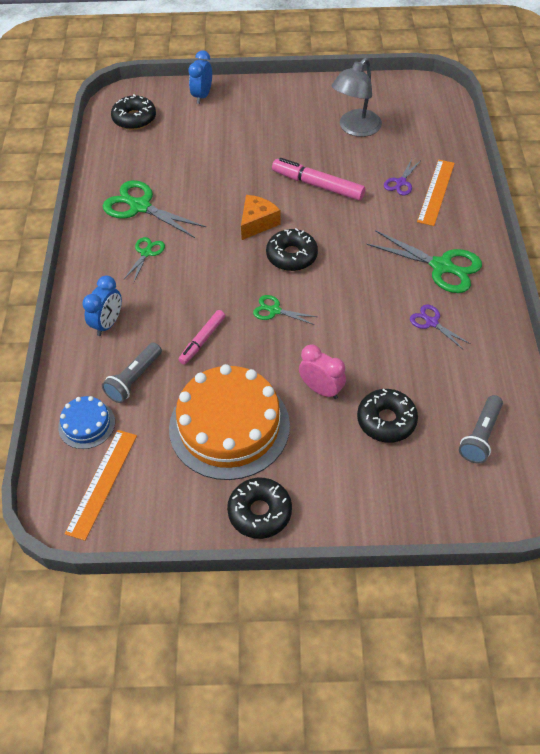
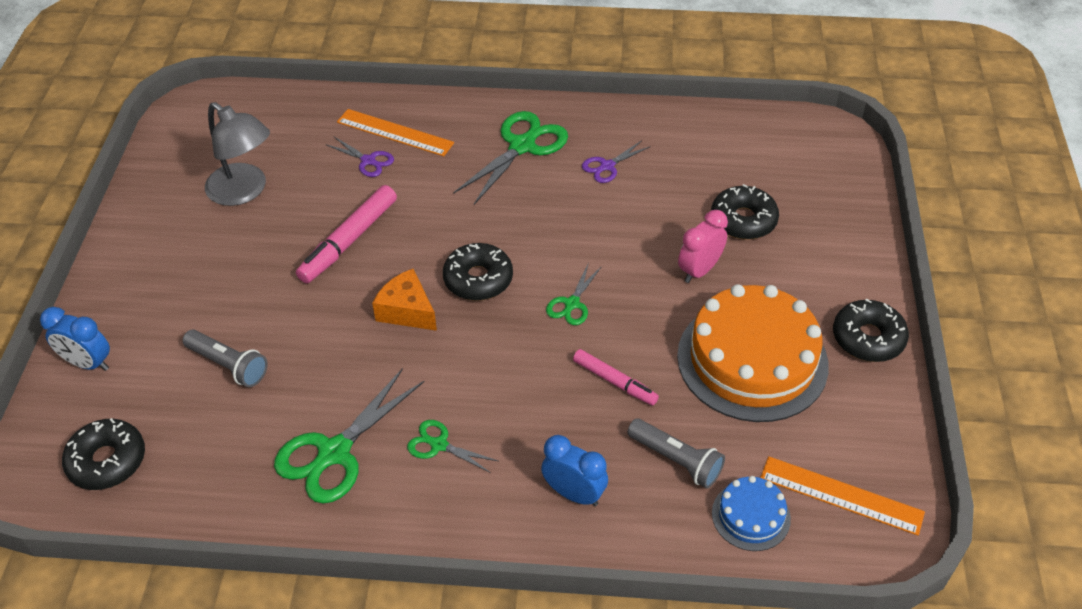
camera: 85 degrees left, 5 degrees down
grey flashlight [459,395,503,463] -> grey flashlight moved to [183,330,268,387]

